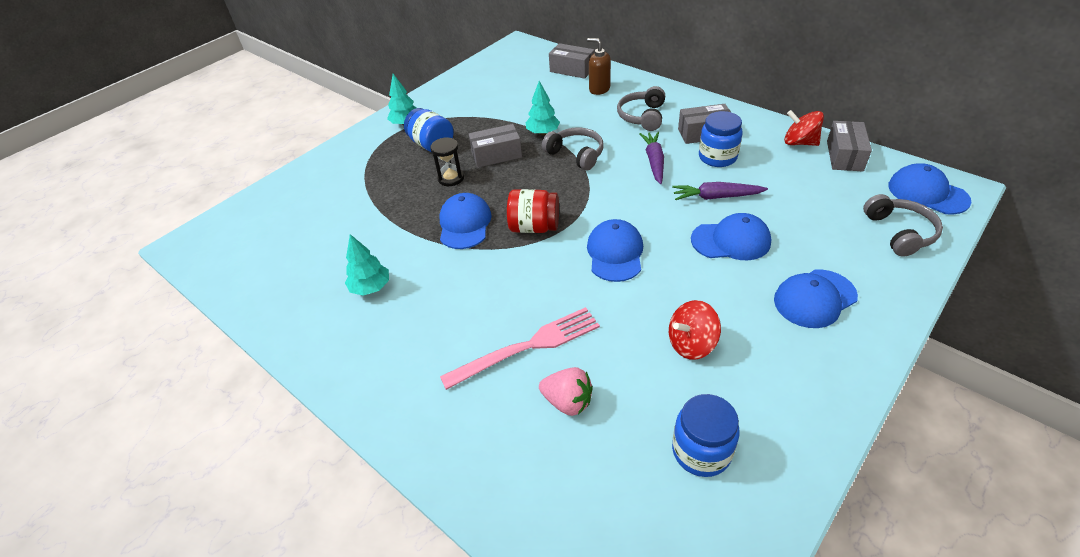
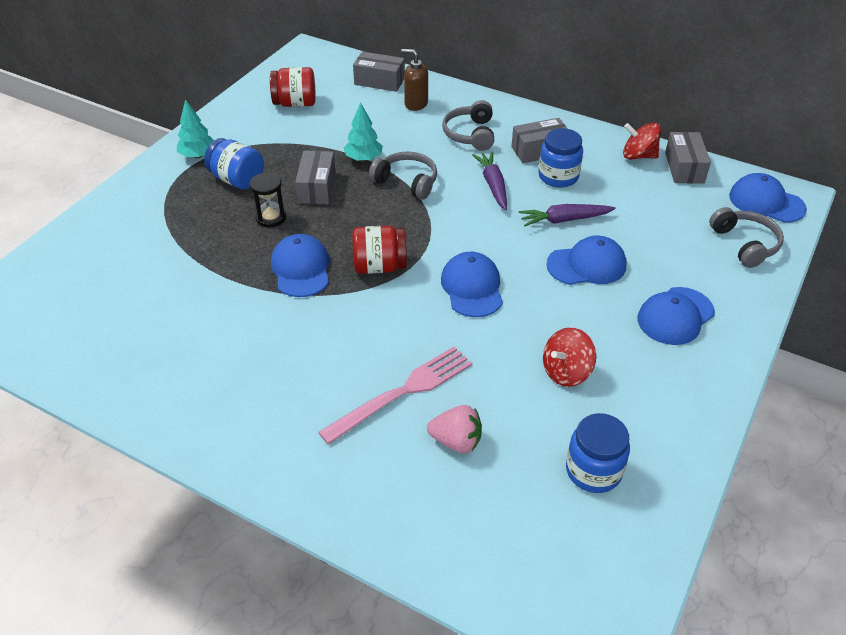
camera: 15 degrees left, 0 degrees up
turquoise tree [345,234,389,296] -> none
grey box [469,124,522,168] -> grey box turned 60 degrees counterclockwise [295,151,336,204]
none -> red jar [270,67,316,107]

